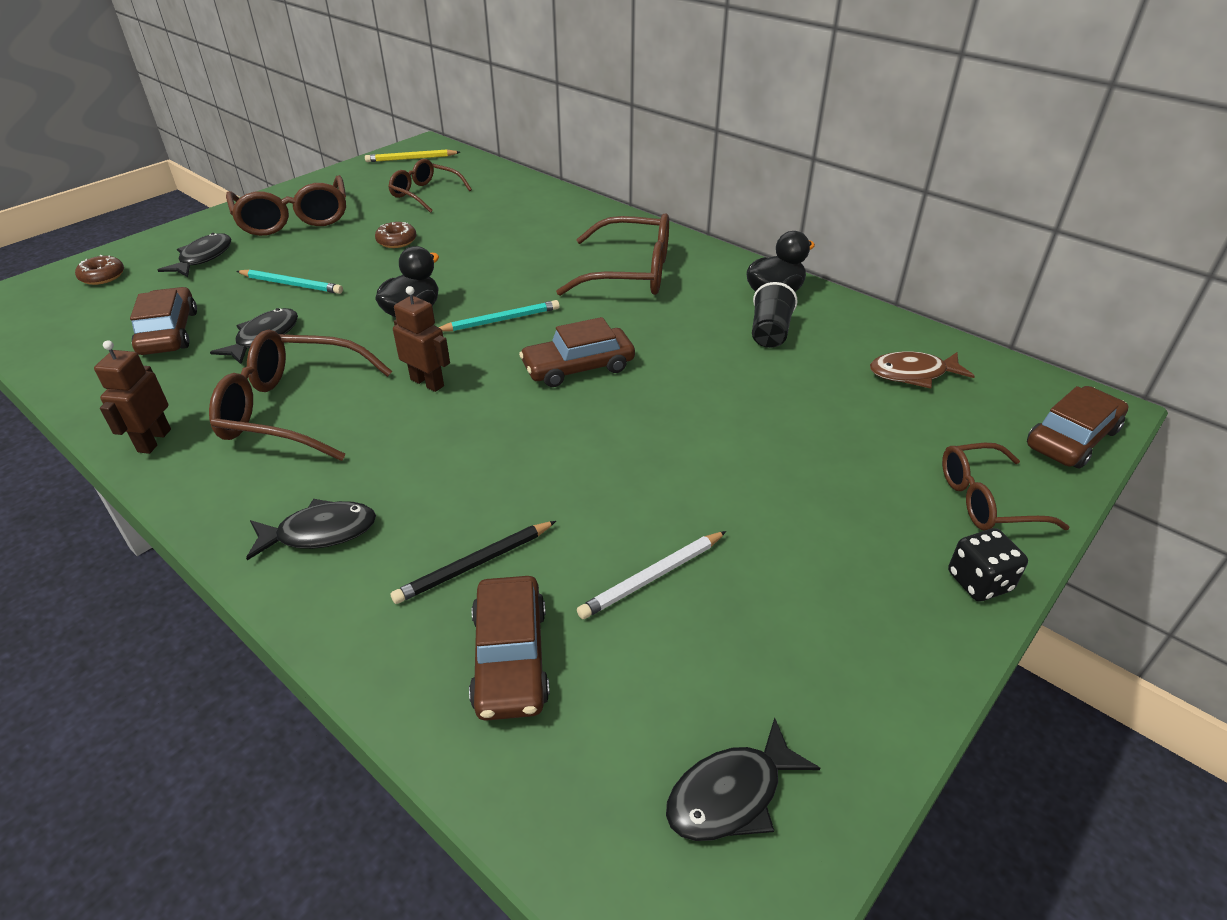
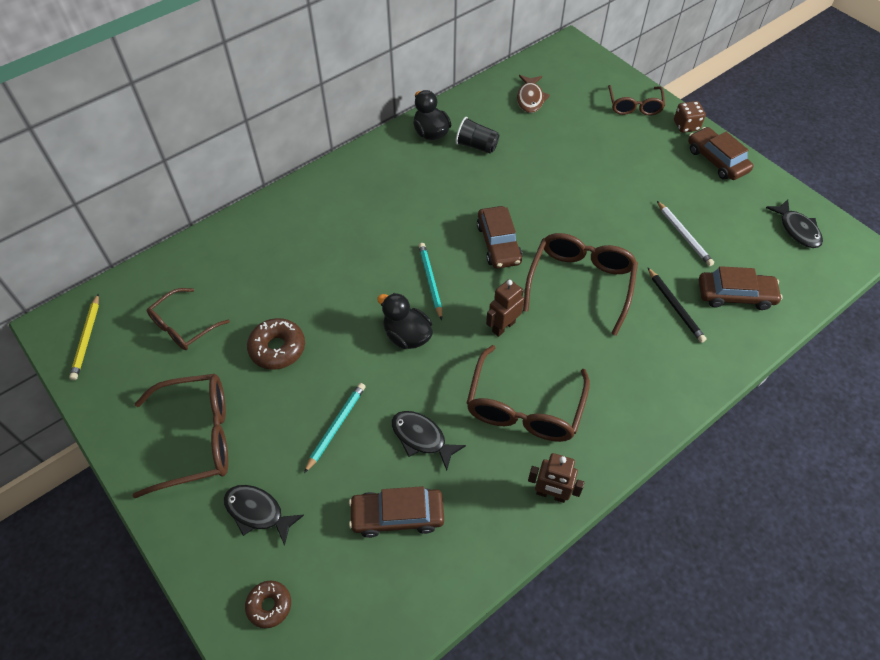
camera: 80 degrees left, 15 degrees up
black fish [246,499,376,560] -> none
brown donut [375,222,417,248] -> brown donut [247,318,305,370], size x1.53
brown glasses [556,213,669,296] -> brown glasses moved to [523,233,638,336]
black dice [948,528,1028,602] -> brown dice [674,101,706,133]
brown car [1027,386,1129,469] -> brown car moved to [688,127,754,180]

